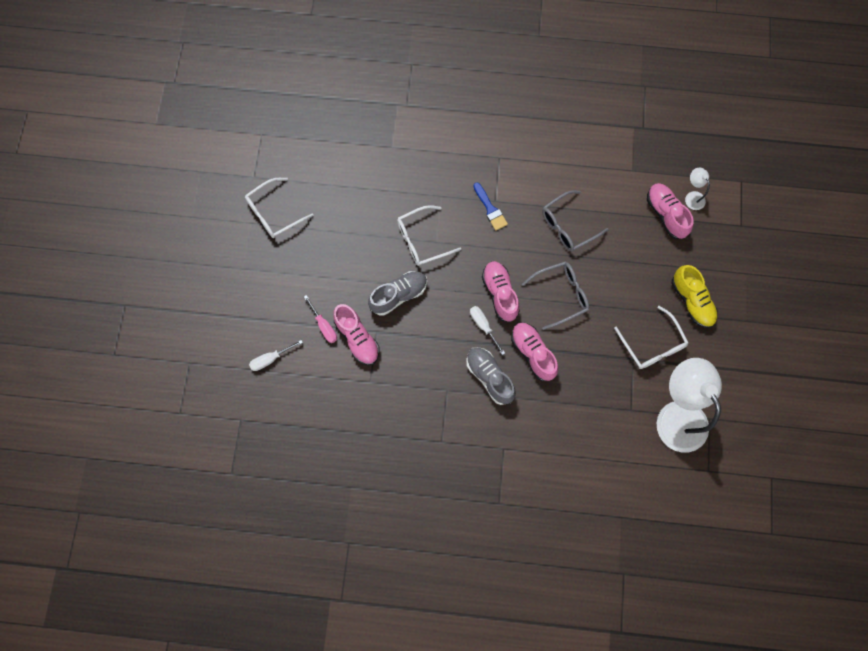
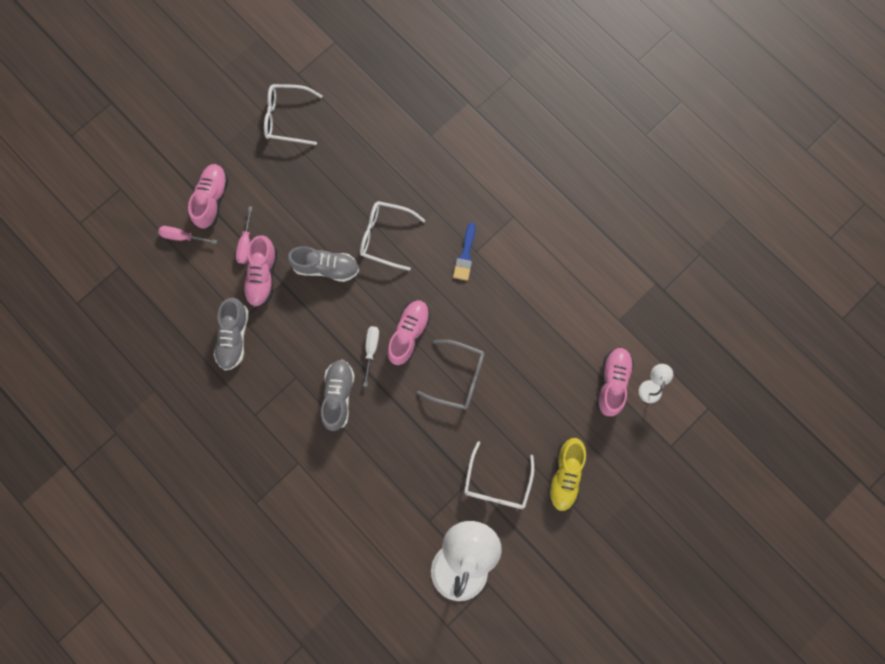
camera: 40 degrees right, 5 degrees up
white screwdriver [249,340,303,371] -> pink screwdriver [158,226,217,244]
pink shoe [511,322,558,381] -> pink shoe moved to [188,164,229,229]
grey glasses [542,190,609,251] -> none
none -> grey shoe [214,298,249,370]

